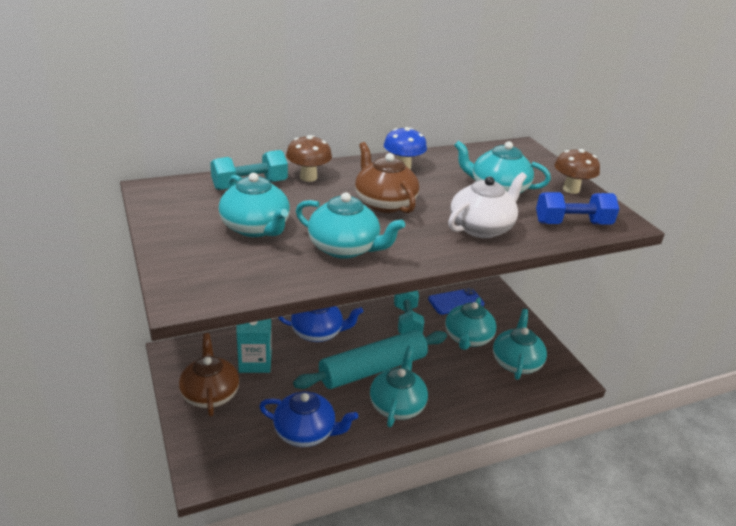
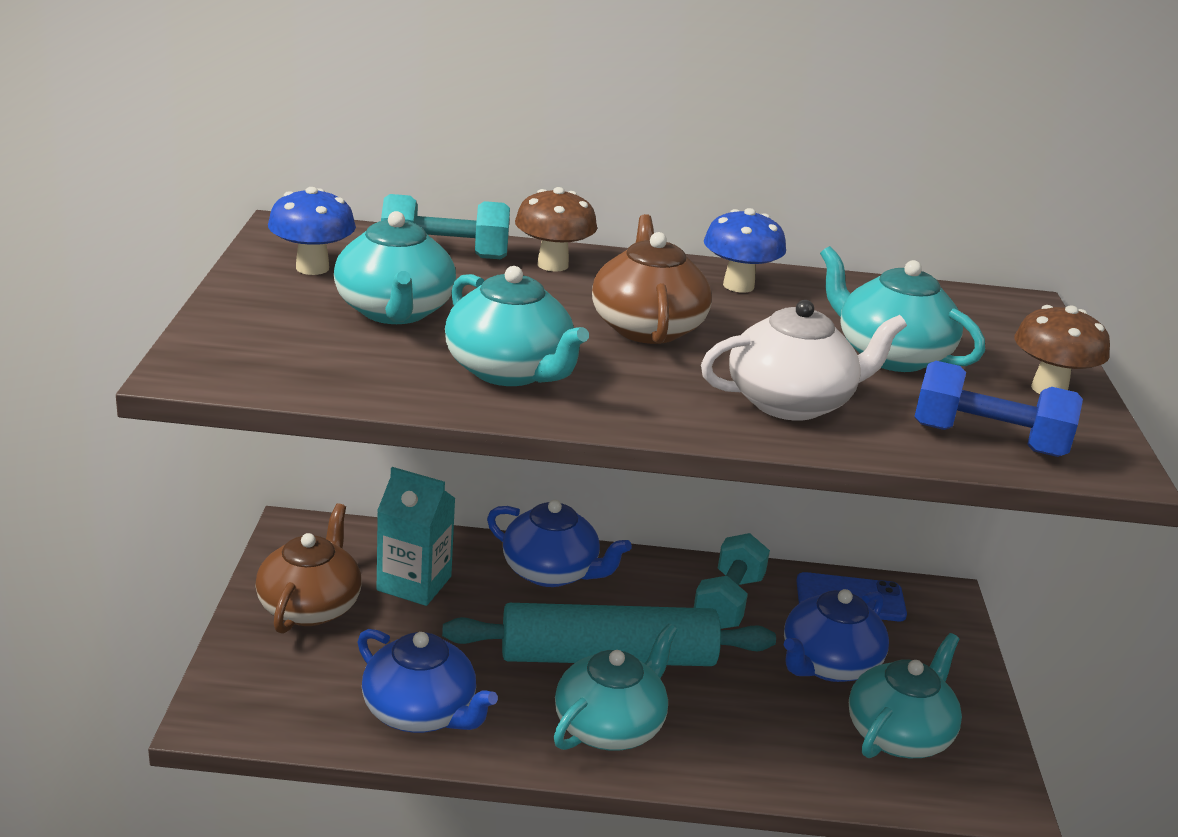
camera: 25 degrees right, 5 degrees down
turquoise teapot [445,297,497,350] -> blue teapot [784,589,889,682]
none -> blue mushroom [268,187,356,275]

